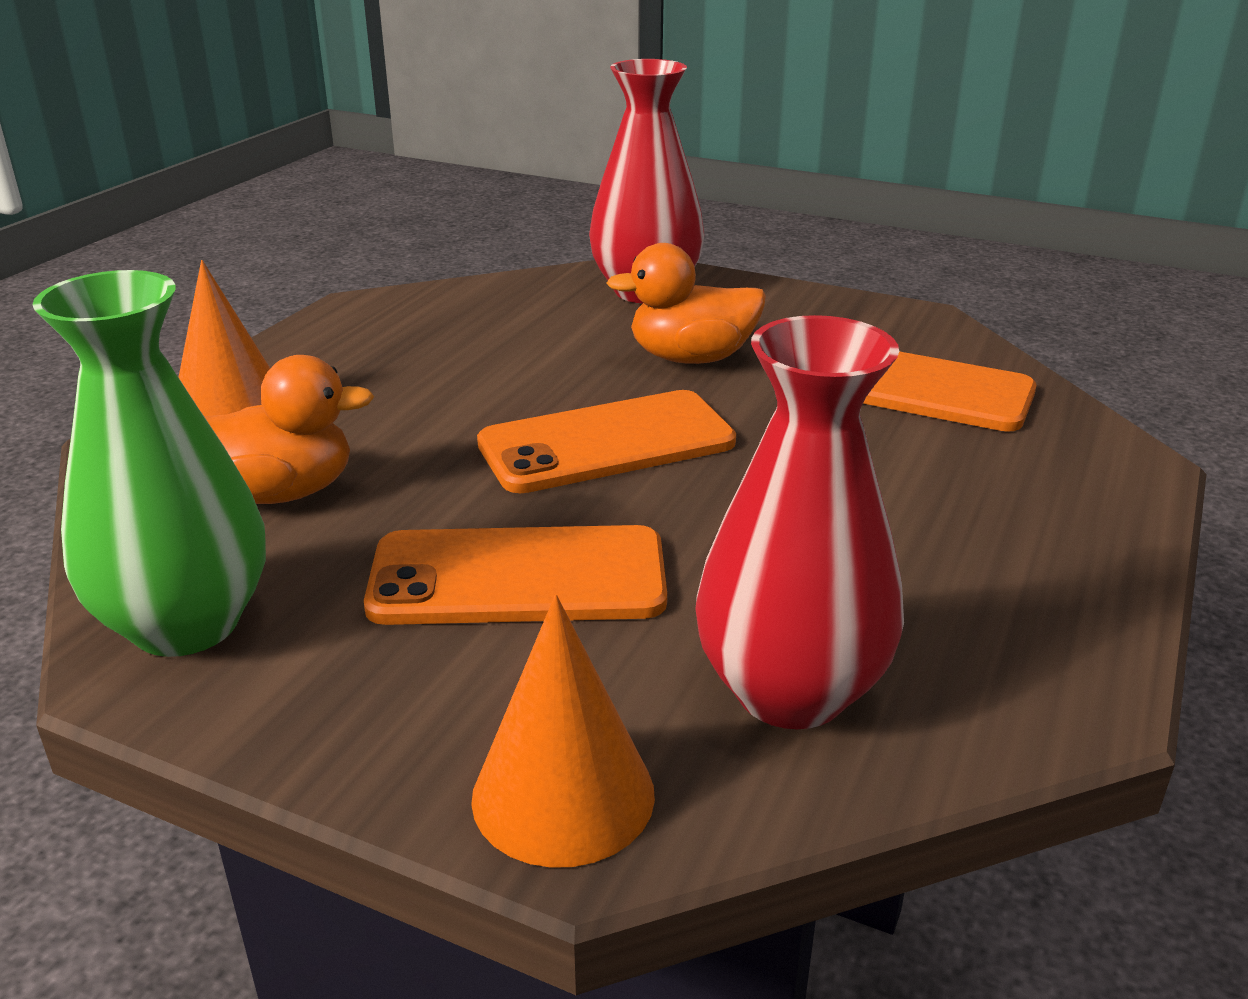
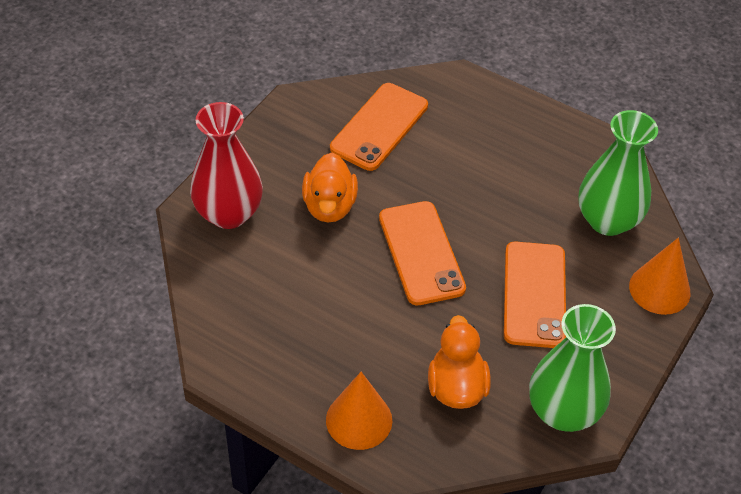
camera: 85 degrees left, 20 degrees up
red vase [695,315,904,729] -> green vase [578,110,658,236]

